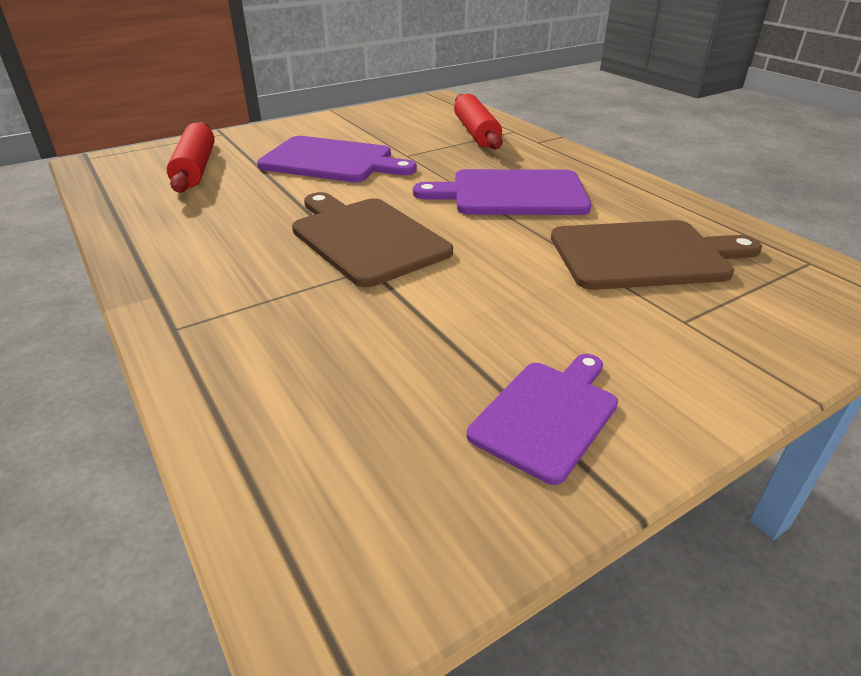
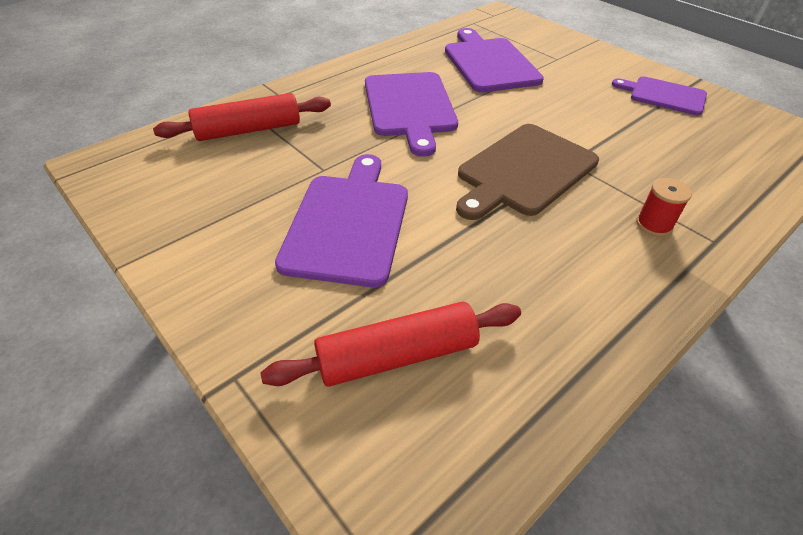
camera: 100 degrees left, 10 degrees up
brown cutting board [551,220,762,290] -> purple cutting board [445,28,544,92]
none -> red spool [636,178,692,237]

